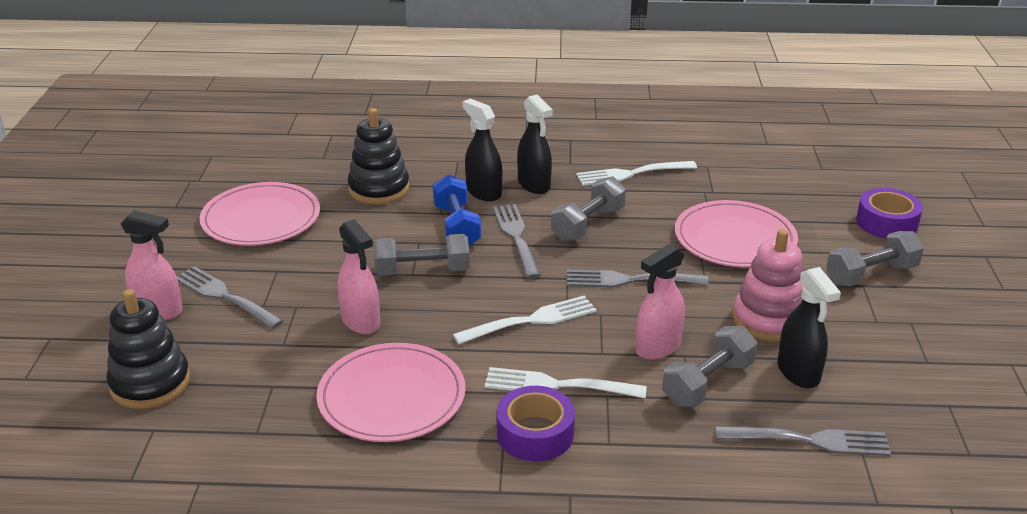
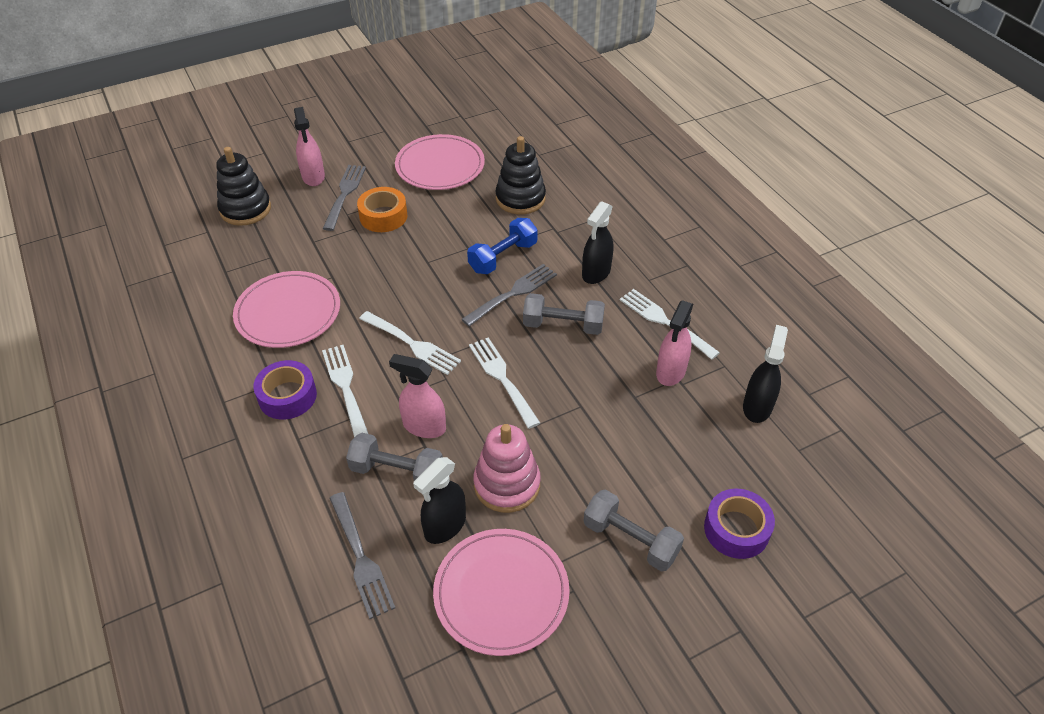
camera: 60 degrees right, 15 degrees up
pink spray bottle [337,219,380,334] -> pink spray bottle moved to [656,300,693,386]
grey dumbbell [374,234,470,276] -> none
black spray bottle [463,99,502,201] -> black spray bottle moved to [743,325,788,423]
grey fork [567,270,709,288] -> white fork [469,338,540,429]
pink plate [675,200,798,267] -> pink plate moved to [433,529,570,656]
none -> orange tape [357,187,407,232]

